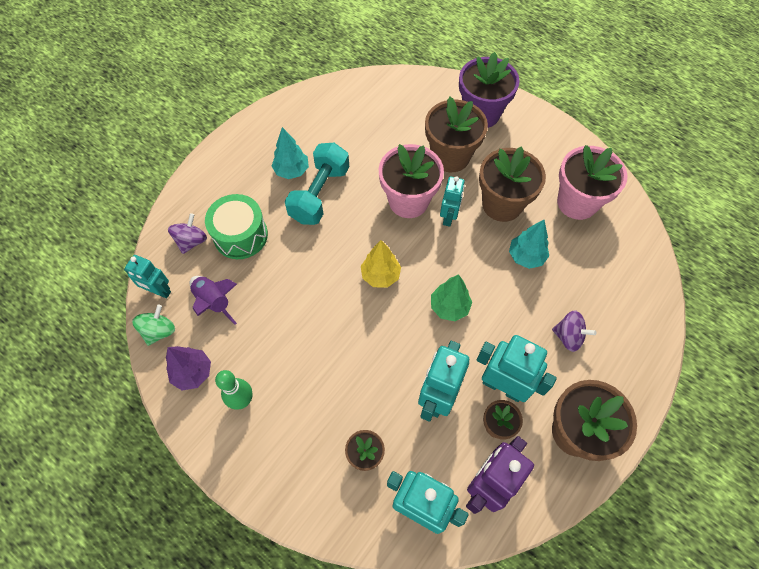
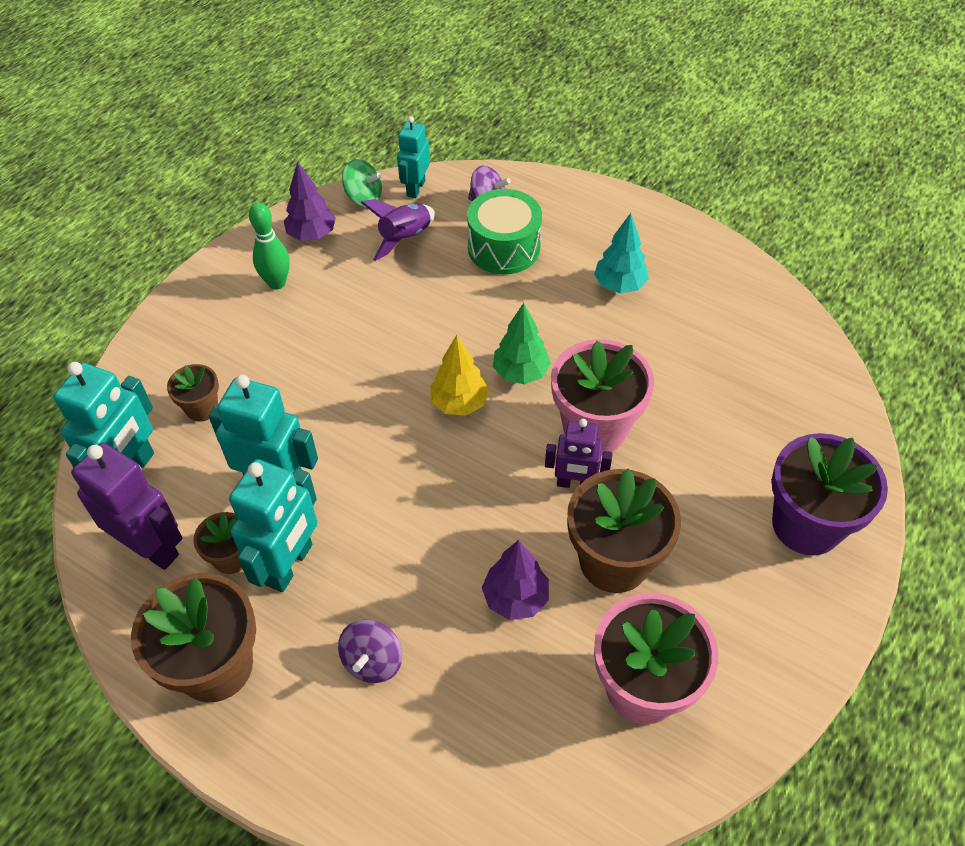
camera: 85 degrees right, 10 degrees down
turquoise dumbbell [285,143,349,225] -> none
brown flower pot [425,97,488,172] -> none
green tree [431,274,472,321] -> green tree moved to [493,303,551,384]
turquoise robot [440,176,465,227] -> purple robot [545,419,613,488]
turquoise tree [509,220,549,269] -> purple tree [482,540,549,620]

